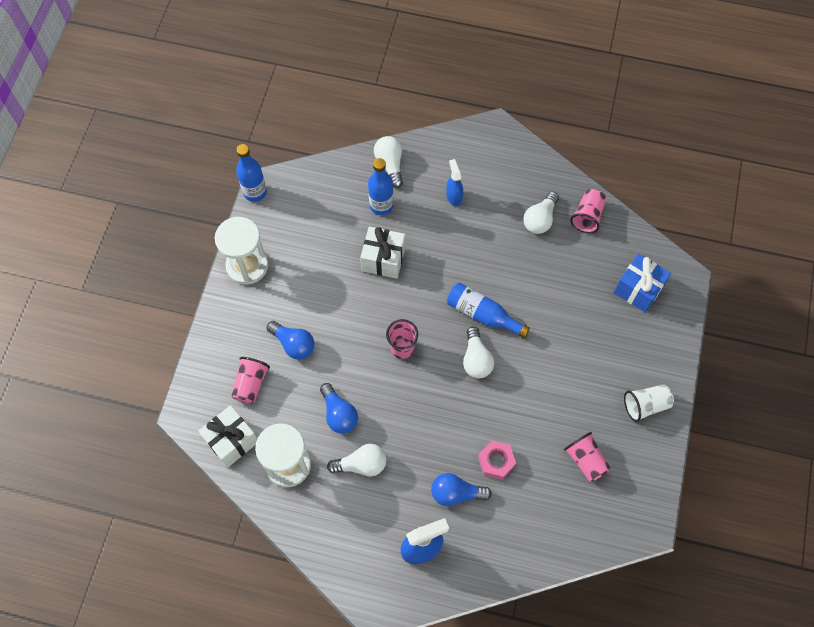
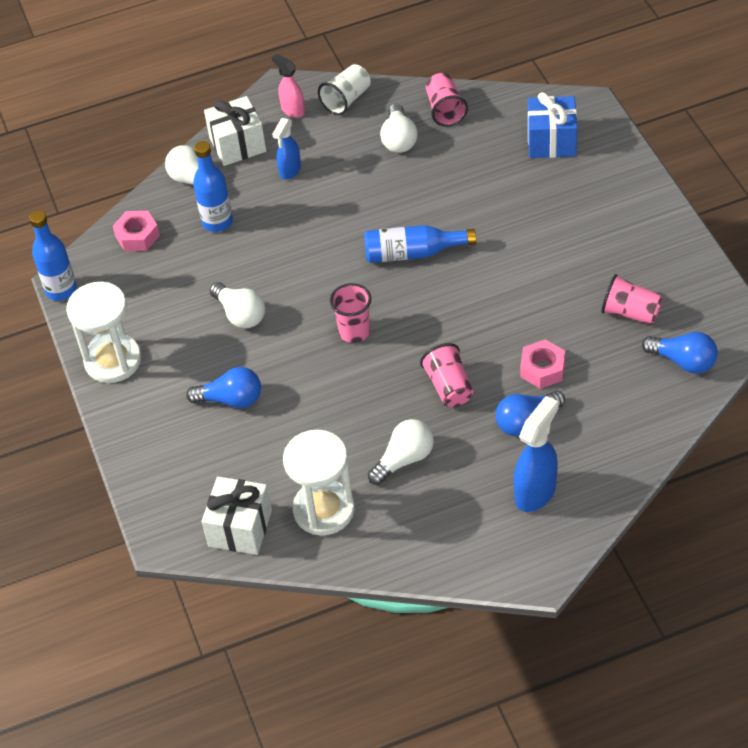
camera: 30 degrees left, 15 degrees down
pink cup [231,357,270,404] -> pink cup moved to [420,343,473,407]
blue light bulb [320,383,358,433] -> blue light bulb moved to [642,332,718,374]
white gift [360,226,405,279] -> white gift moved to [204,96,266,166]
blue spray bottle [446,159,463,206] -> blue spray bottle turned 105 degrees counterclockwise [272,118,301,180]
white light bulb [463,327,494,378] -> white light bulb moved to [210,282,265,328]
white cup [624,384,674,422] -> white cup moved to [318,64,371,115]
none -> pink nut [113,211,160,251]
none -> pink spray bottle [272,54,305,118]

